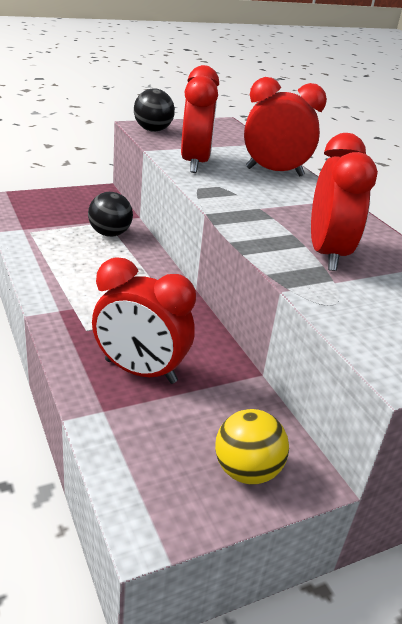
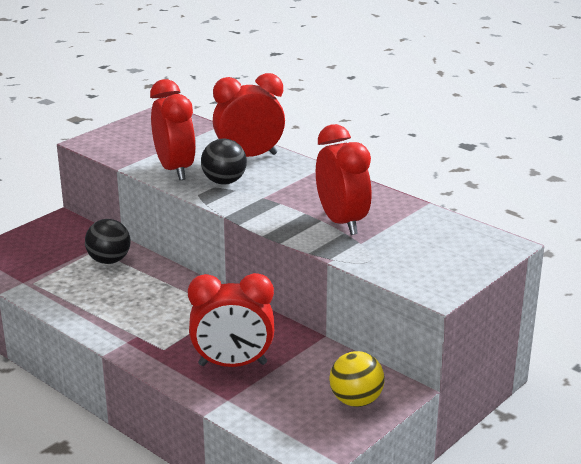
camera: 20 degrees left, 5 degrees down
black ball [134,88,175,132] -> black ball moved to [201,139,247,185]

